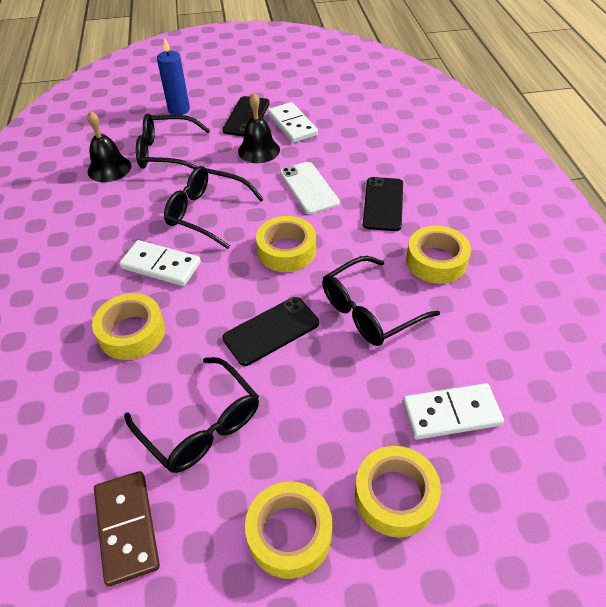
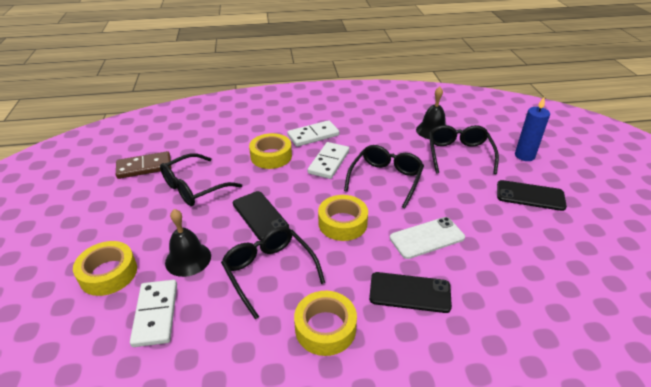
camera: 90 degrees right, 10 degrees down
black bell [238,93,280,163] -> black bell moved to [165,209,211,277]
yellow tape [245,481,333,579] -> none
white domino [268,102,318,143] -> white domino moved to [287,120,339,147]

